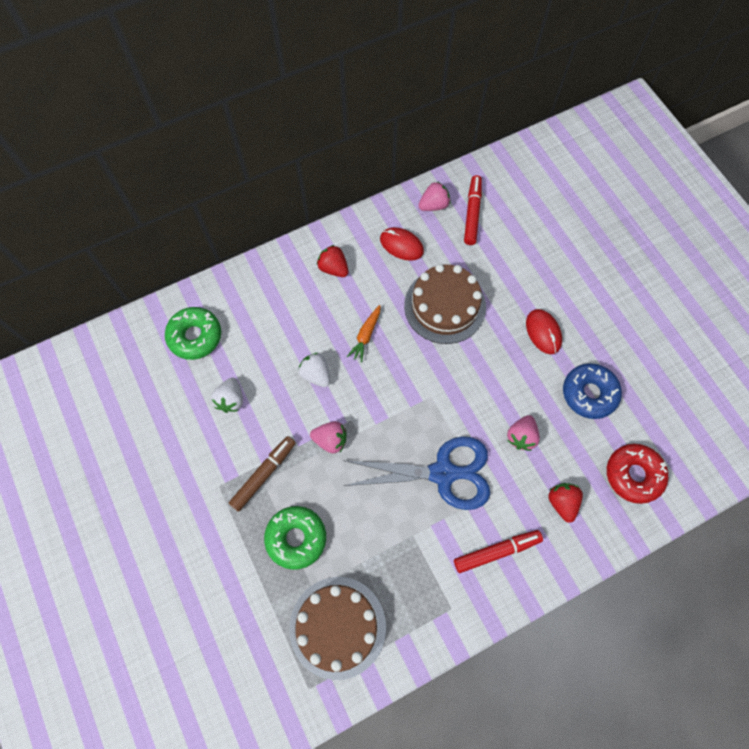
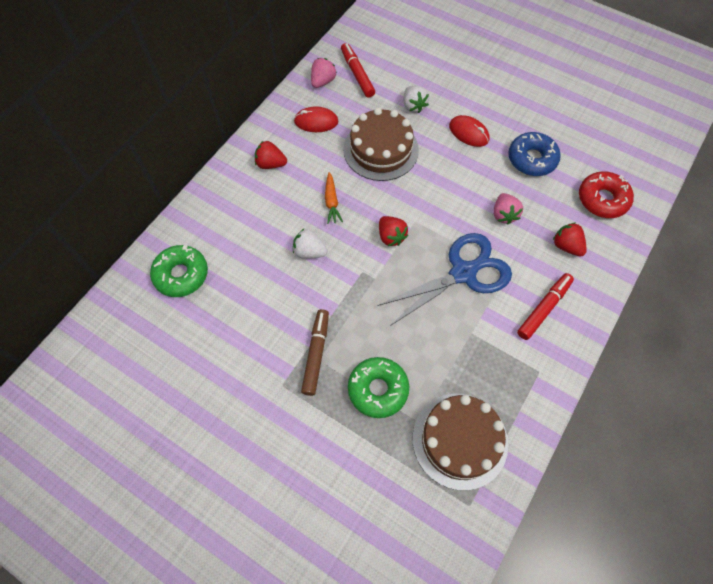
camera: 30 degrees left, 5 degrees down
white strawberry [211,378,243,413] -> white strawberry moved to [404,86,429,113]
pink strawberry [310,421,347,454] -> none
none -> red strawberry [379,216,408,246]

